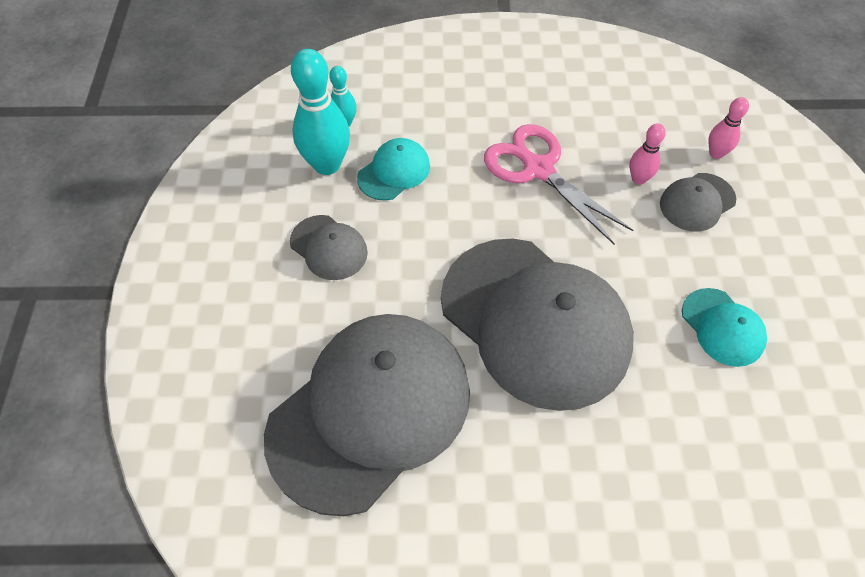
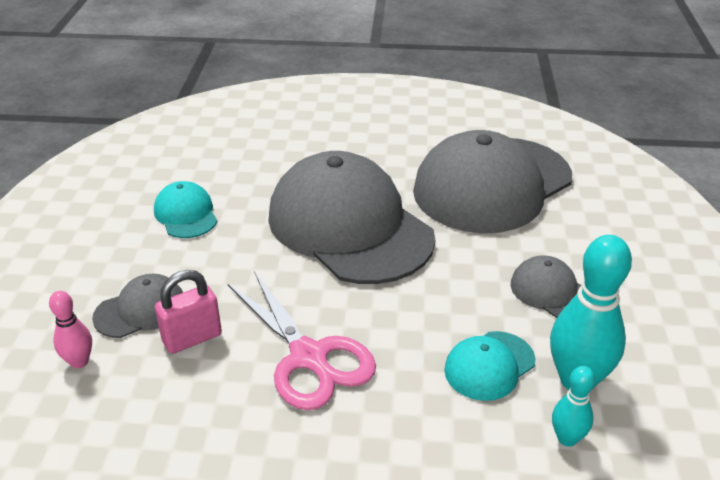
camera: 175 degrees left, 20 degrees down
pink bowling pin [629,123,666,185] -> pink padlock [155,270,222,354]

